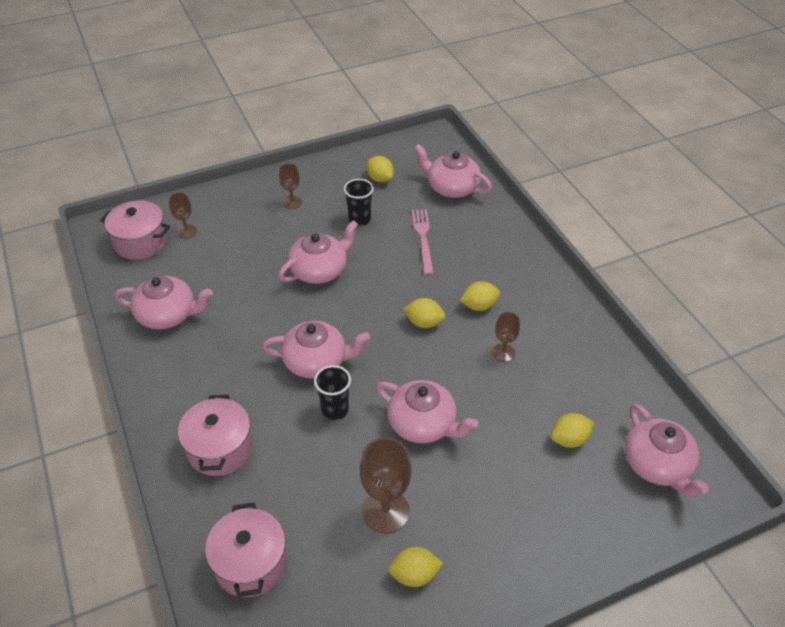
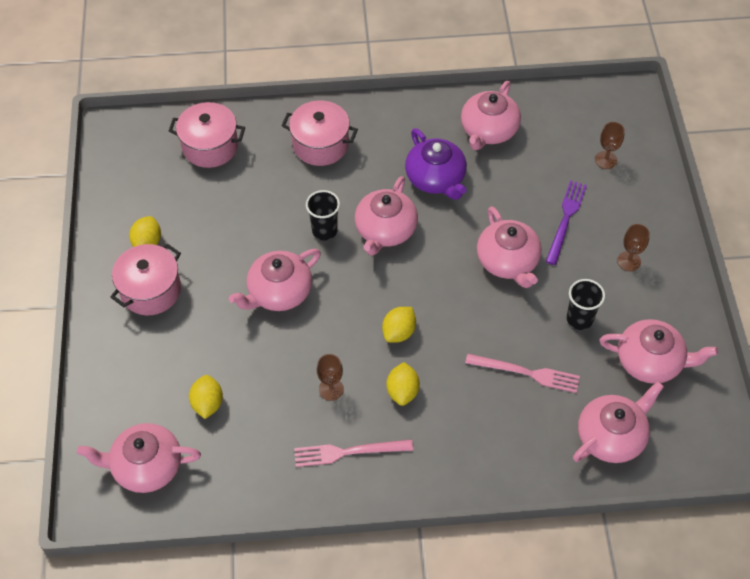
camera: 110 degrees right, 10 degrees up
pink pot [100,200,170,260] -> pink pot moved to [110,243,181,315]
brown goblet [360,437,412,534] -> none
yellow lemon [366,156,394,182] -> pink teapot [599,319,718,384]
none -> pink fork [294,439,413,467]
none -> purple teapot [405,128,467,200]
none -> purple fork [546,180,587,265]

